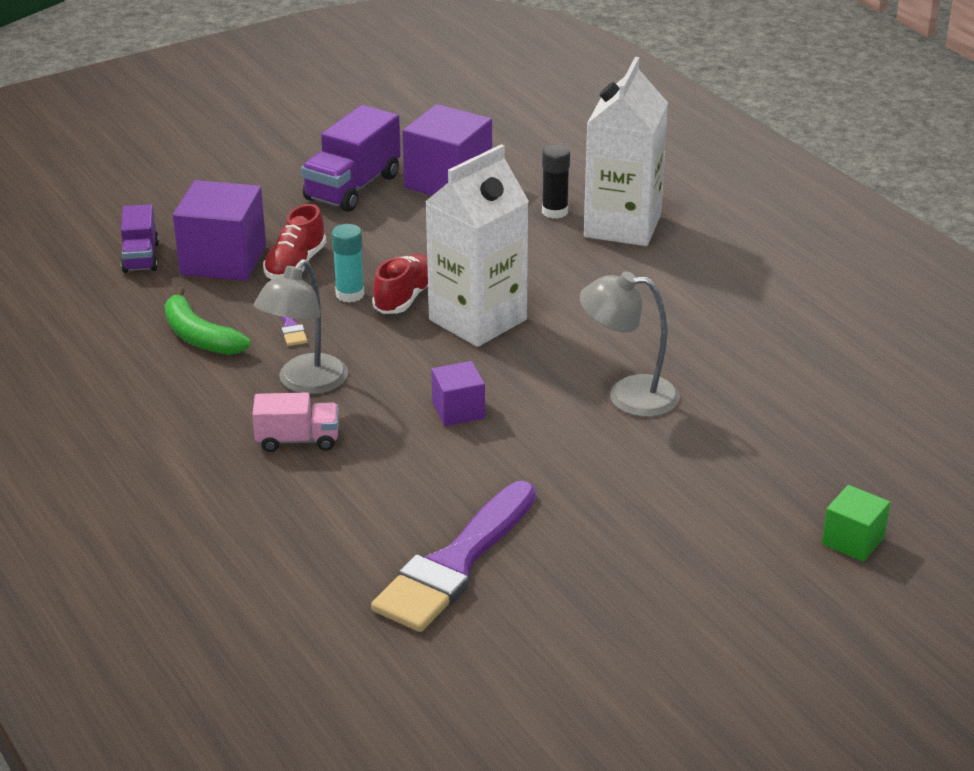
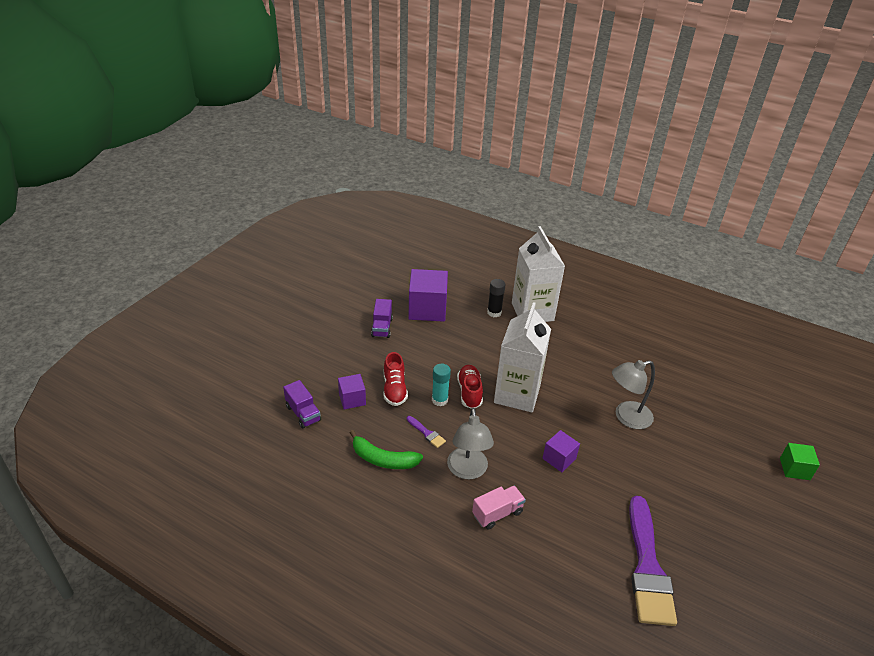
camera: 30 degrees left, 5 degrees up
purple cube [173,180,266,281] -> purple cube [338,374,366,410], size x0.54
purple truck [301,105,401,212] -> purple truck [371,299,393,338], size x0.60

